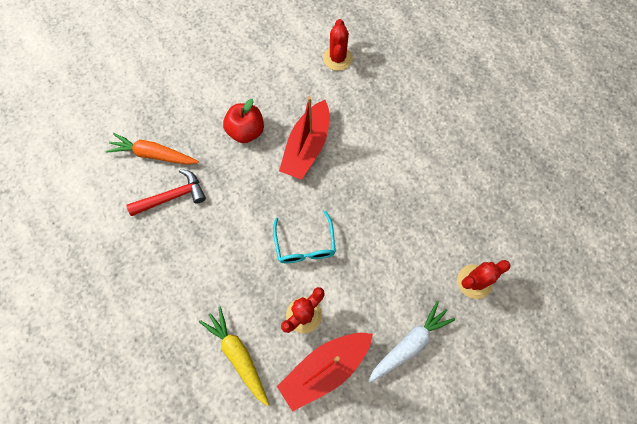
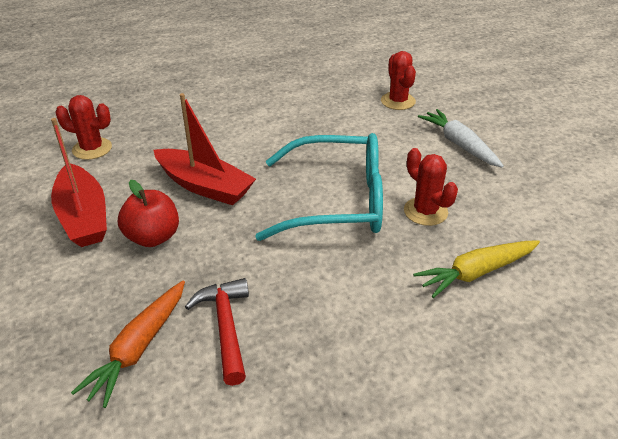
camera: 80 degrees left, 30 degrees down
turquoise glasses [273,211,336,263] -> turquoise glasses [255,133,383,241], size x1.85
red boat [277,333,373,412] -> red boat moved to [51,118,107,247]

